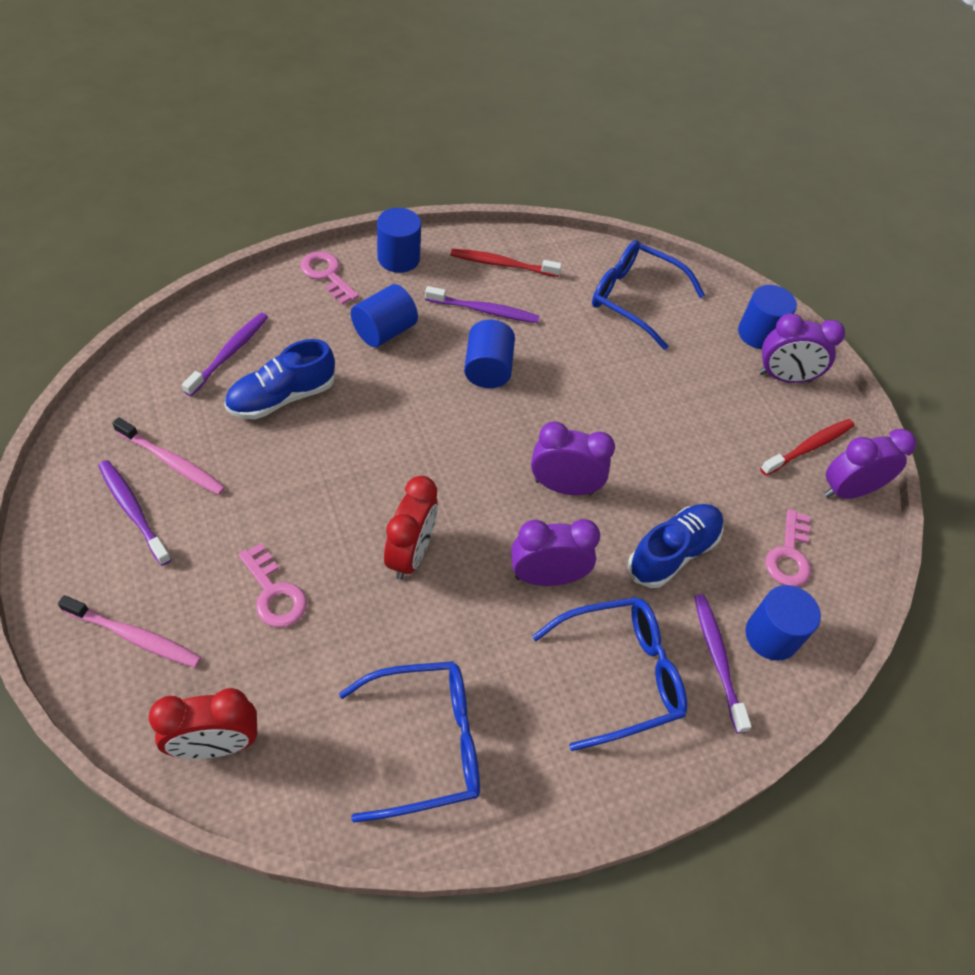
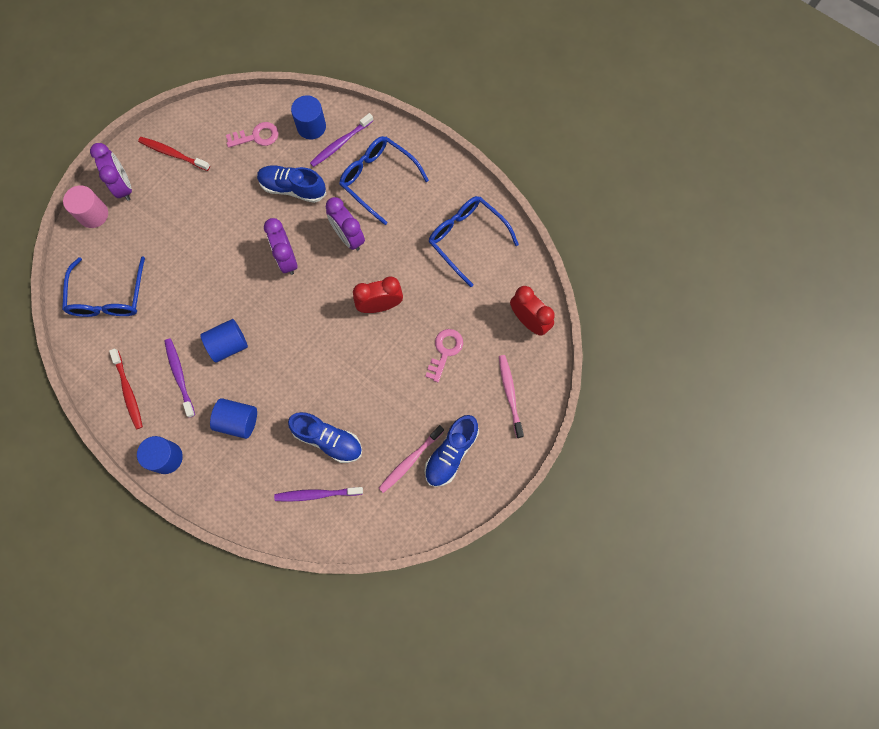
camera: 115 degrees left, 20 degrees up
purple toothbrush [98,460,172,566] -> blue shoe [425,415,479,487]
pink toothbrush [112,417,226,495] -> pink toothbrush turned 135 degrees counterclockwise [379,425,444,493]
pink key [301,251,359,305] -> none
blue cylinder [738,285,797,349] -> pink cylinder [63,185,108,228]
purple clock [824,429,916,499] -> none

